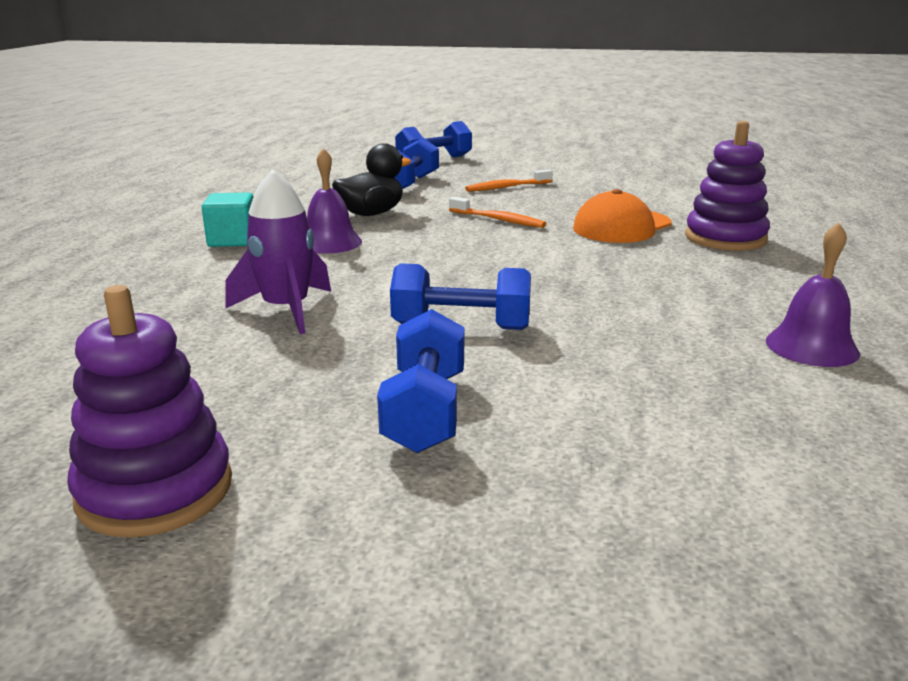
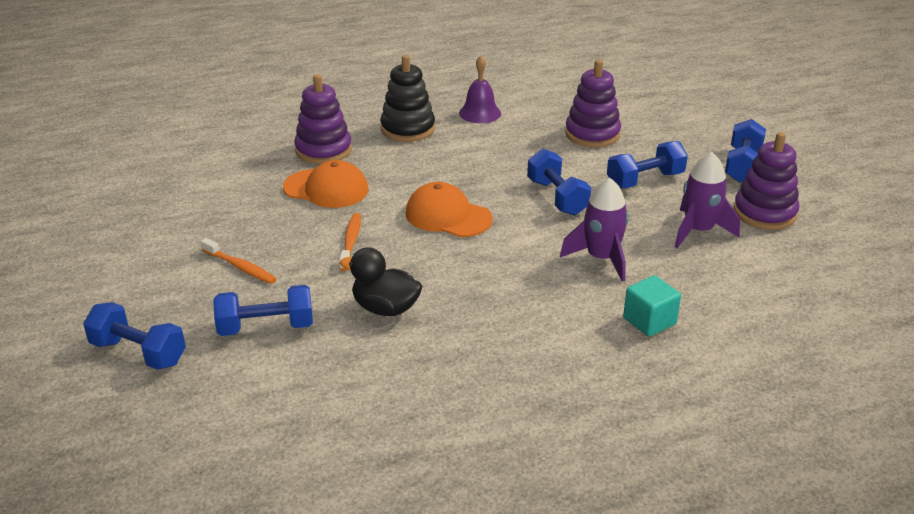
camera: 120 degrees left, 10 degrees up
turquoise cube [202,192,253,247] -> turquoise cube moved to [623,275,681,337]
purple bell [307,148,362,254] -> none
none -> black stacking toy [380,55,435,142]
none -> orange cap [405,182,493,237]
none -> purple stacking toy [565,60,621,147]
none -> purple rocket [675,152,740,248]
none -> blue dumbbell [725,119,766,183]

